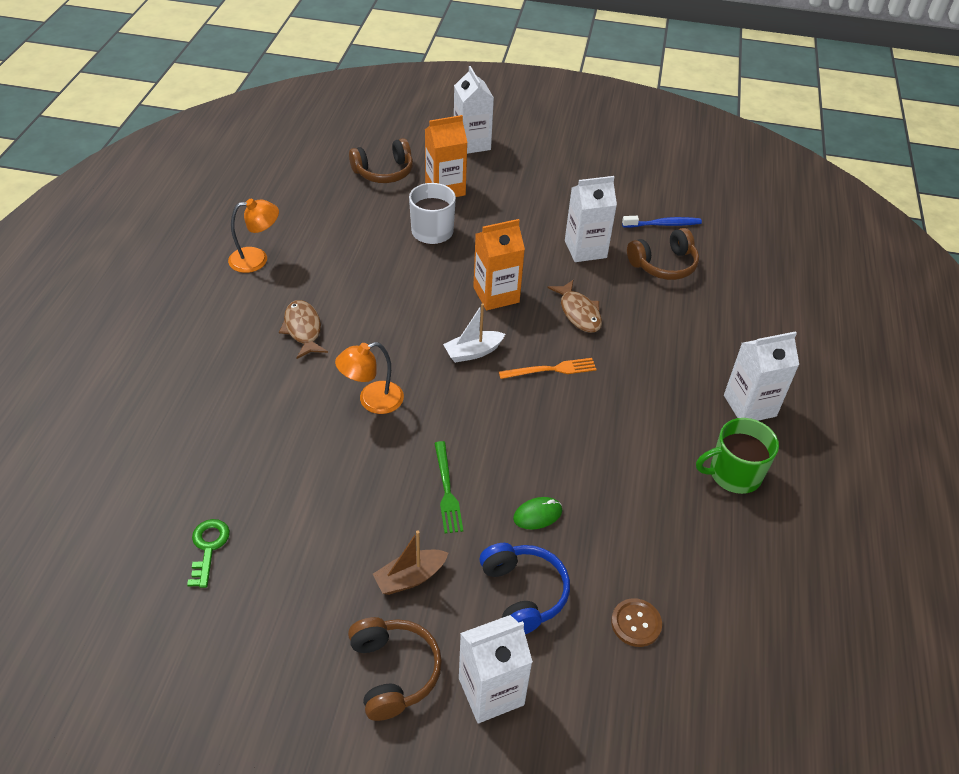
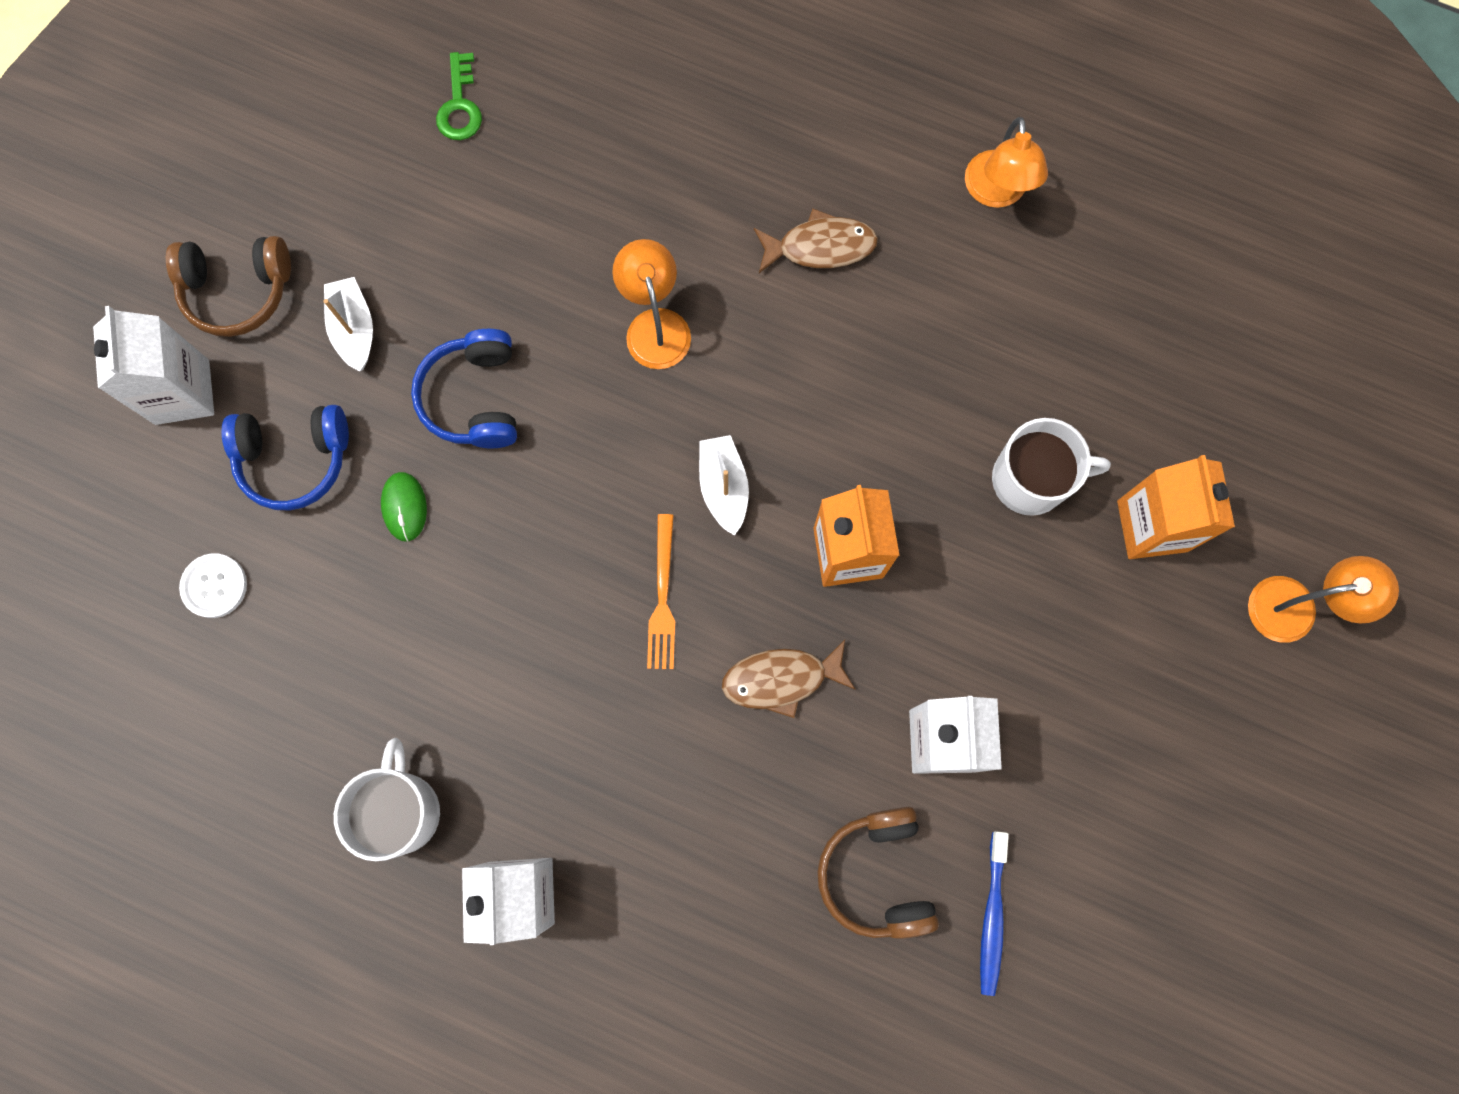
camera: 105 degrees right, 30 degrees up
green key [187,519,230,588] -> green key turned 75 degrees clockwise [436,52,482,140]
brown headphones [349,138,413,183] -> none
brown boat [373,530,448,595] -> white boat [323,277,373,371]
green fork [434,441,463,533] -> blue headphones [411,329,517,448]
white carton [454,66,494,154] -> orange lamp [1248,556,1399,643]
brown button [611,598,662,647] -> white button [179,553,247,618]
green mug [696,418,779,494] -> white mug [334,738,440,861]

